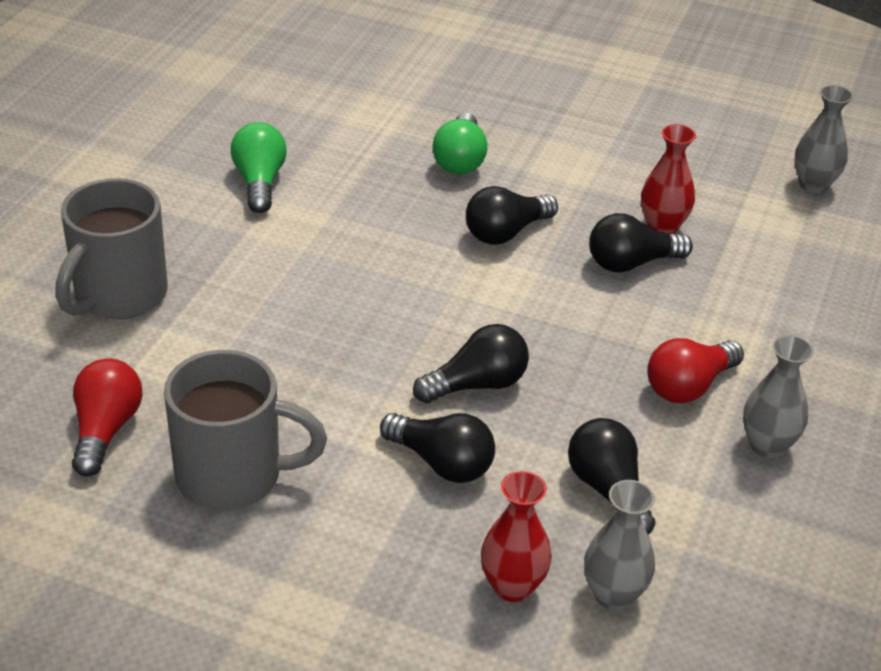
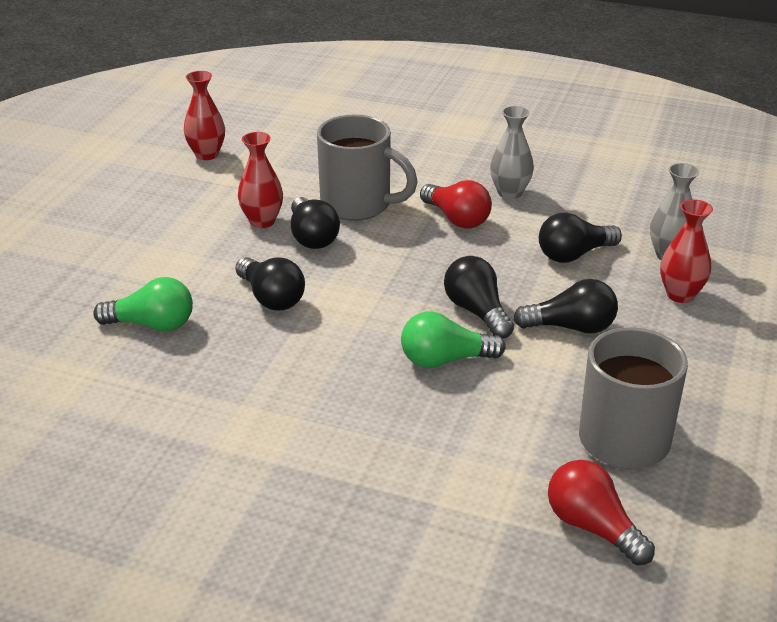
camera: 90 degrees left, 5 degrees down
grey mug [55,178,168,319] -> grey mug moved to [317,114,418,221]
red light bulb [72,358,143,477] -> red light bulb turned 45 degrees clockwise [548,460,655,565]
green light bulb [231,122,287,213] -> green light bulb moved to [401,311,506,368]
black light bulb [380,413,495,483] -> black light bulb turned 60 degrees clockwise [513,279,618,334]
grey vase [794,85,853,193] -> red vase [184,71,225,160]

